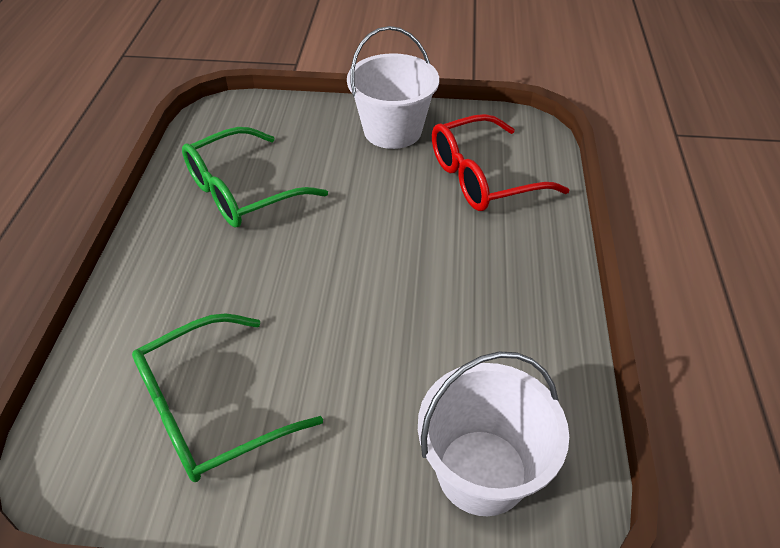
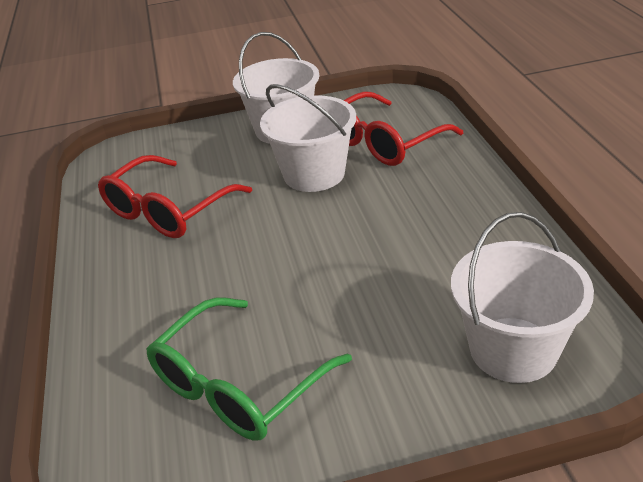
camera: 15 degrees left, 10 degrees down
green glasses [182,127,328,227] -> red glasses [98,155,252,238]
none -> white bucket [260,84,356,192]

